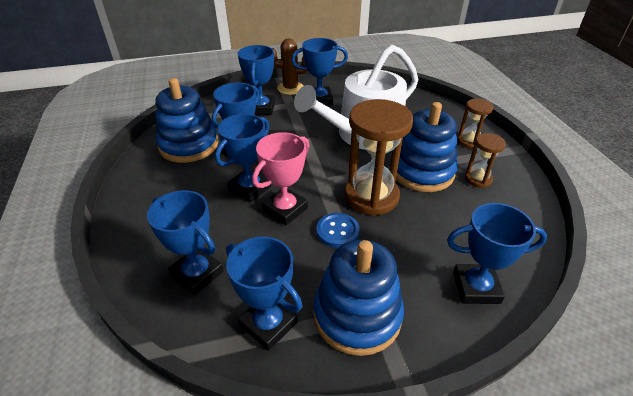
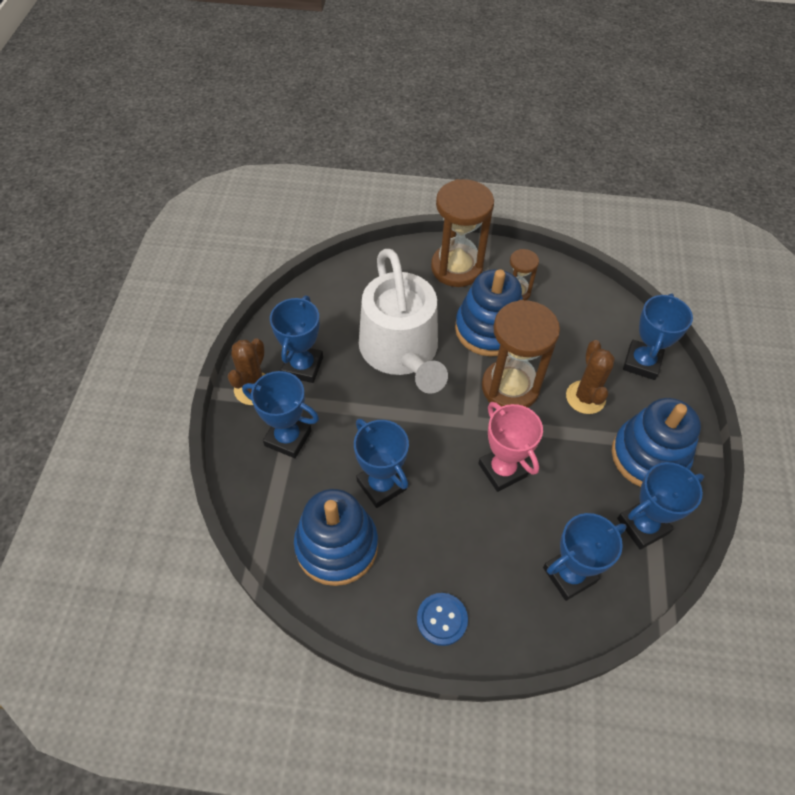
camera: 70 degrees left, 15 degrees up
blue trophy [215,114,271,202] -> none
blue button [317,213,360,248] -> blue button moved to [417,593,468,646]
brown hourglass [457,98,493,148] -> brown hourglass [431,179,494,287], size x1.94
none -> brown cactus [566,340,615,414]

